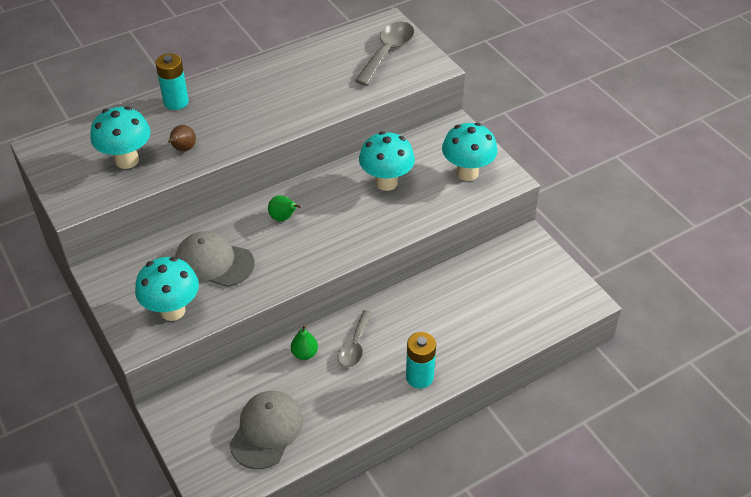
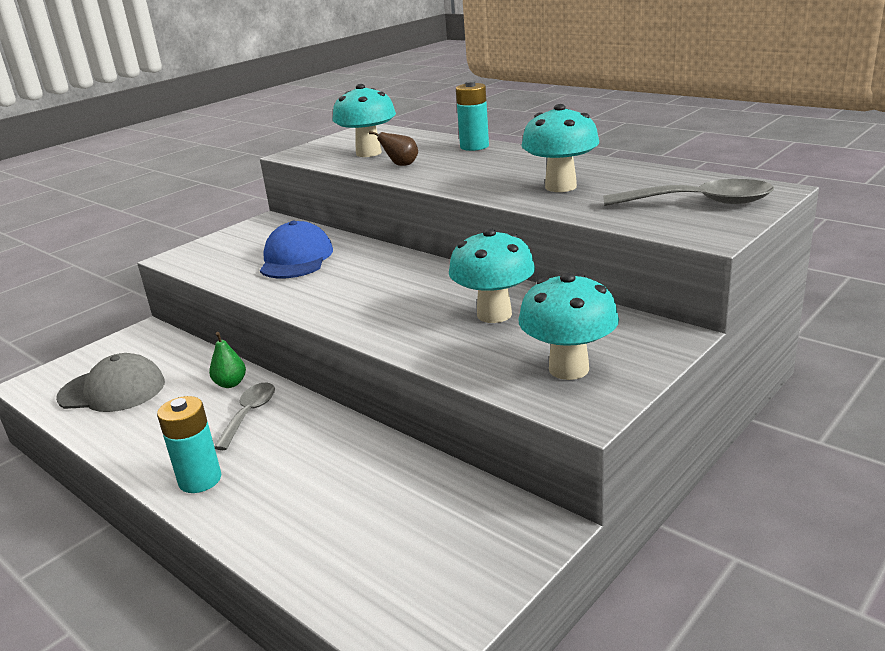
camera: 75 degrees right, 20 degrees down
turquoise mushroom [135,257,199,321] -> turquoise mushroom moved to [521,104,599,192]
grey cap [175,231,254,287] -> blue cap [260,221,333,278]
green pear [268,195,301,221] -> none
grey spoon [338,310,373,368] -> grey spoon turned 105 degrees clockwise [214,383,275,450]

